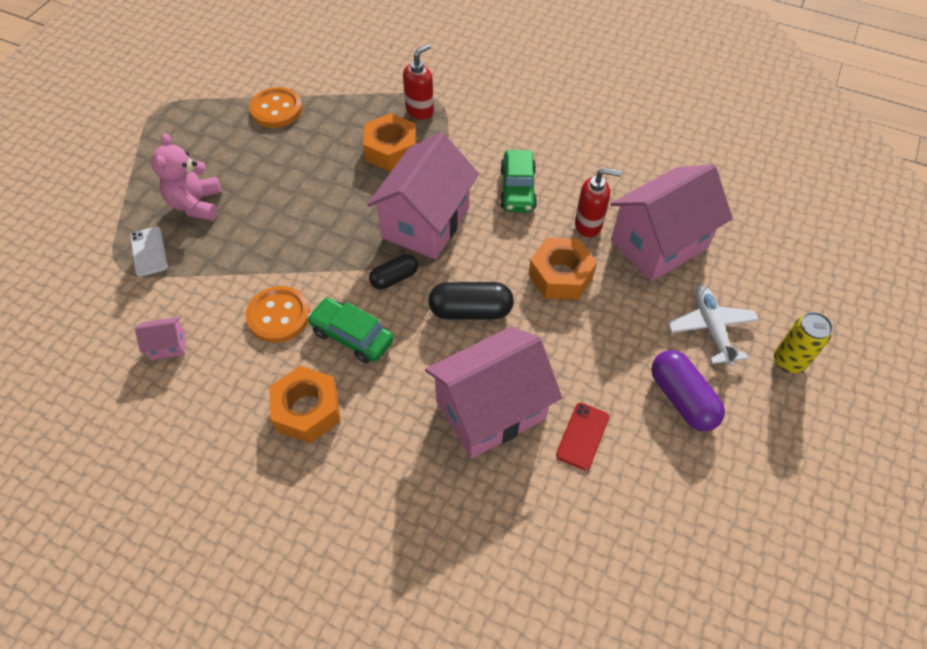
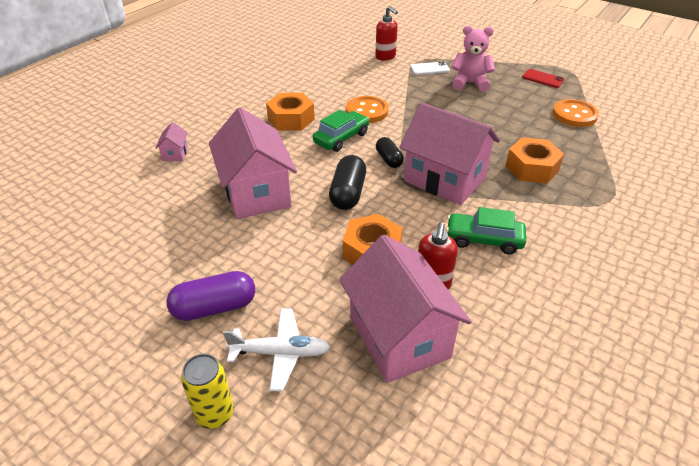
camera: 100 degrees right, 15 degrees down
pink house [135,317,185,360] -> pink house moved to [156,122,188,161]
red soap dispenser [403,44,434,120] -> red soap dispenser moved to [375,6,398,61]
red phone [556,403,609,470] -> red phone moved to [522,69,565,88]

